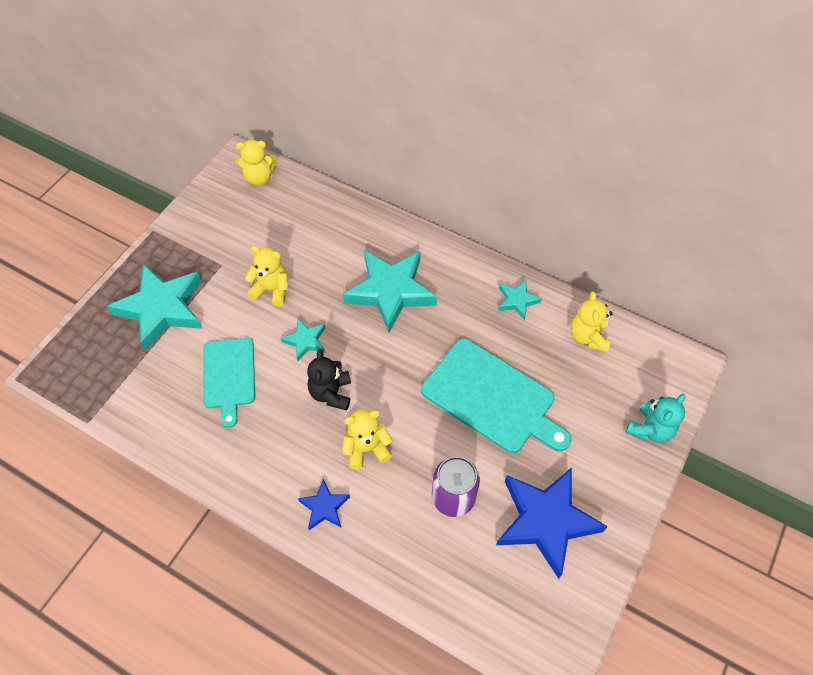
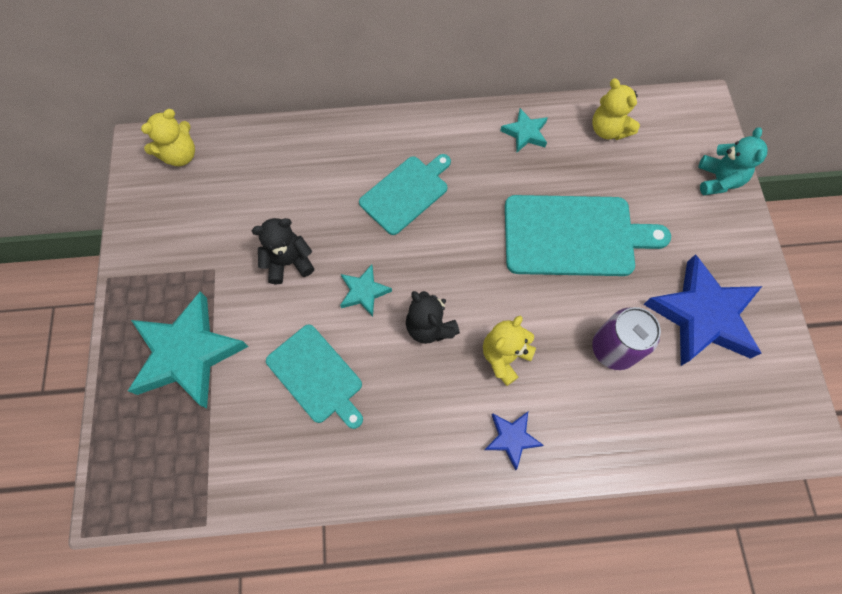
camera: 35 degrees left, 10 degrees up
yellow teddy bear [245,246,289,307] -> black teddy bear [252,218,314,284]
turquoise star [343,250,437,333] -> turquoise cutting board [359,154,451,235]

